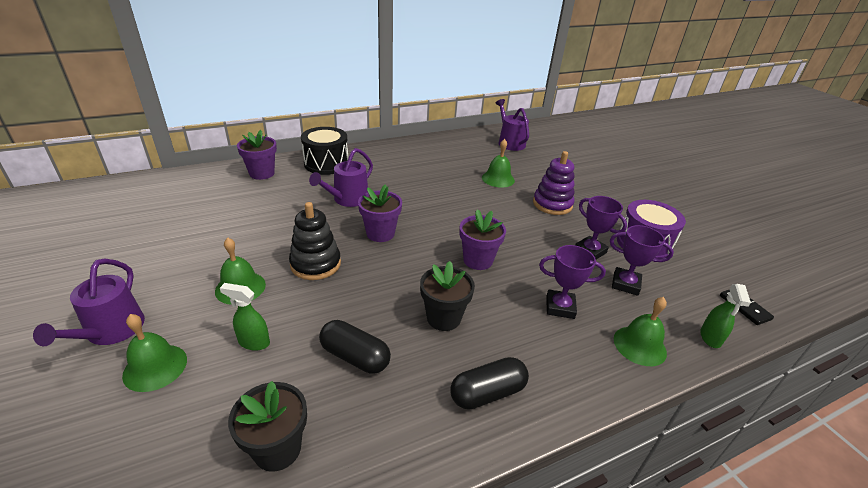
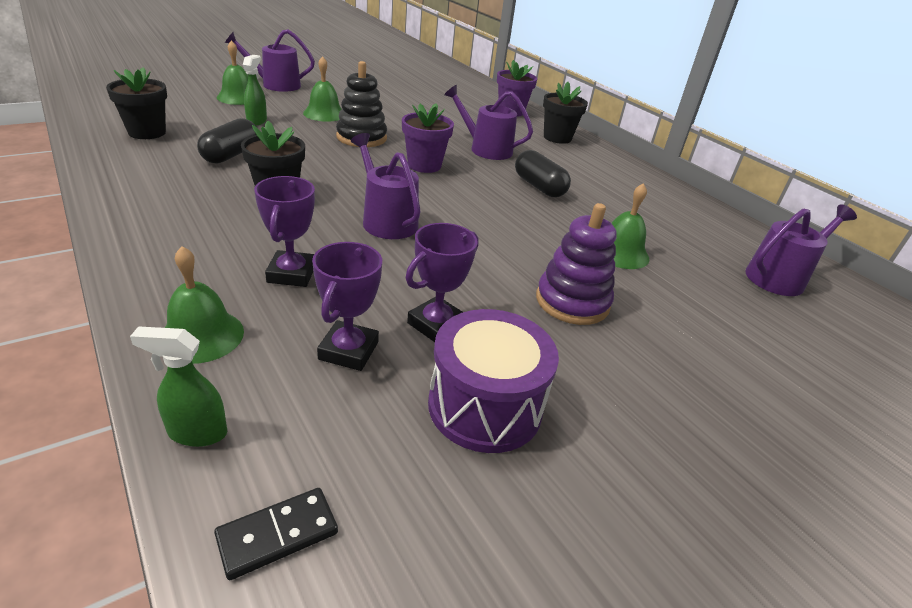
camera: 80 degrees right, 0 degrees up
black drum [301,127,348,175] -> black flower pot [543,82,588,144]
black capsule [451,357,529,410] -> black capsule moved to [515,150,571,197]
purple flower pot [459,209,506,270] -> purple watering can [351,133,421,239]

